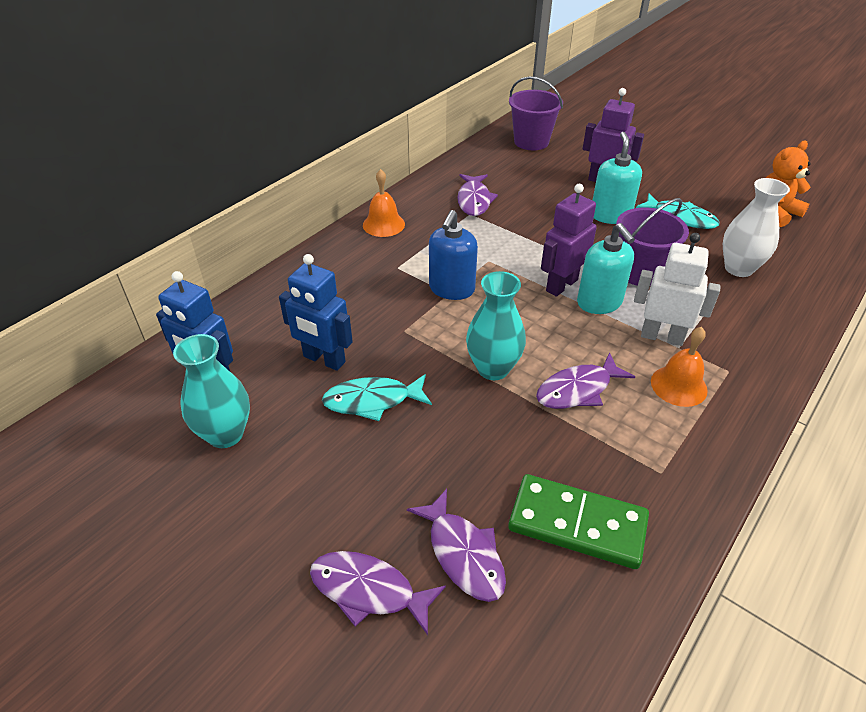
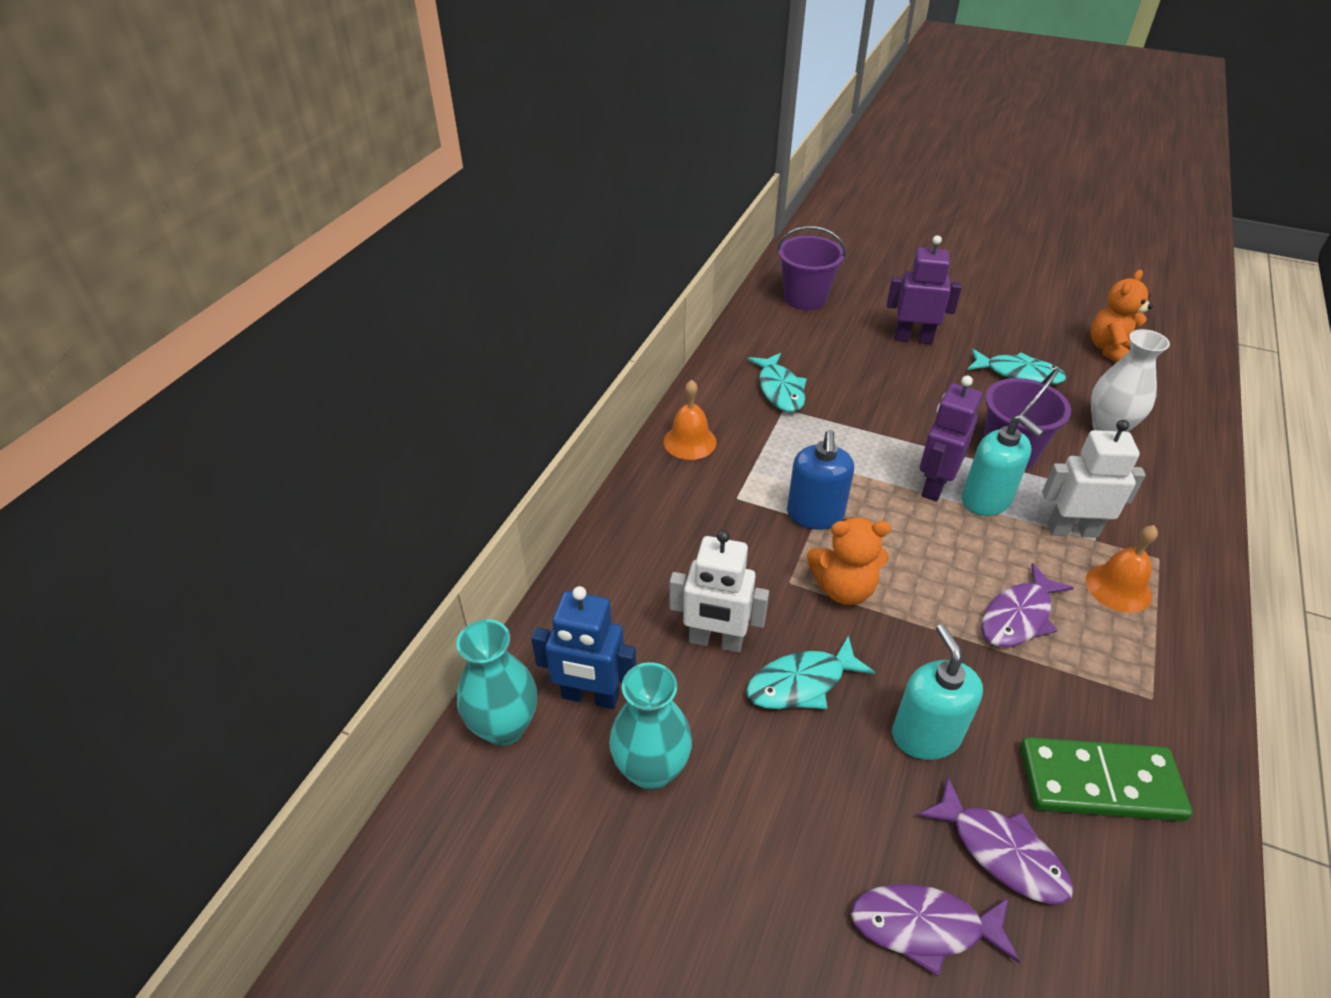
camera: 15 degrees left, 0 degrees up
blue robot [279,254,353,371] -> white robot [669,530,769,653]
purple fish [457,174,498,216] -> turquoise fish [748,353,807,412]
turquoise vase [466,271,526,380] -> turquoise vase moved to [456,619,537,746]
turquoise soap dispenser [593,132,642,224] -> turquoise soap dispenser moved to [892,624,983,760]
none -> orange teddy bear [807,517,891,605]

